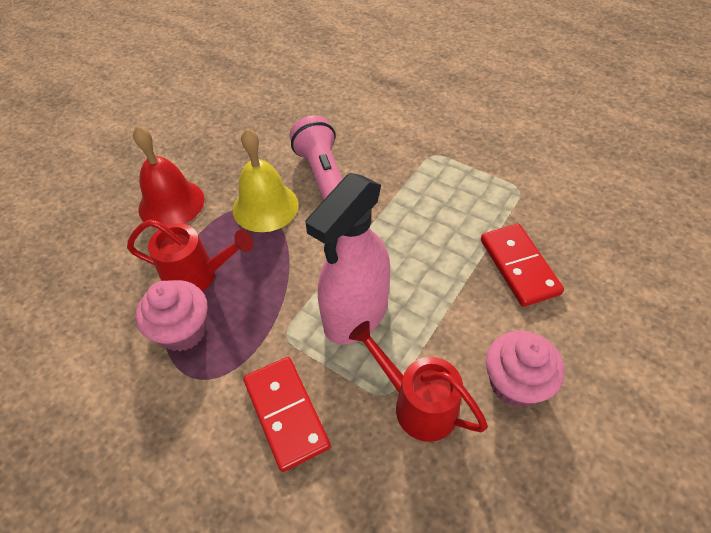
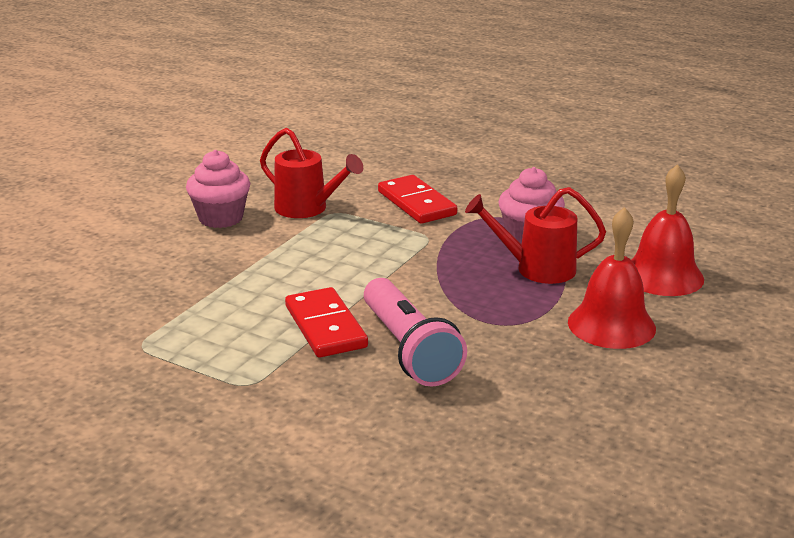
camera: 175 degrees right, 25 degrees down
yellow bell [233,128,299,232] -> none
pink spray bottle [305,173,390,345] -> none
red domino [481,224,564,307] -> red domino moved to [285,287,368,358]
none -> red bell [631,164,704,296]

